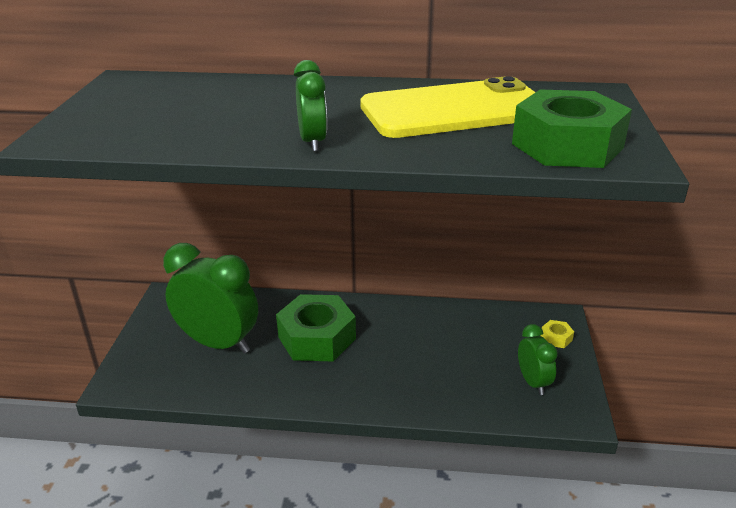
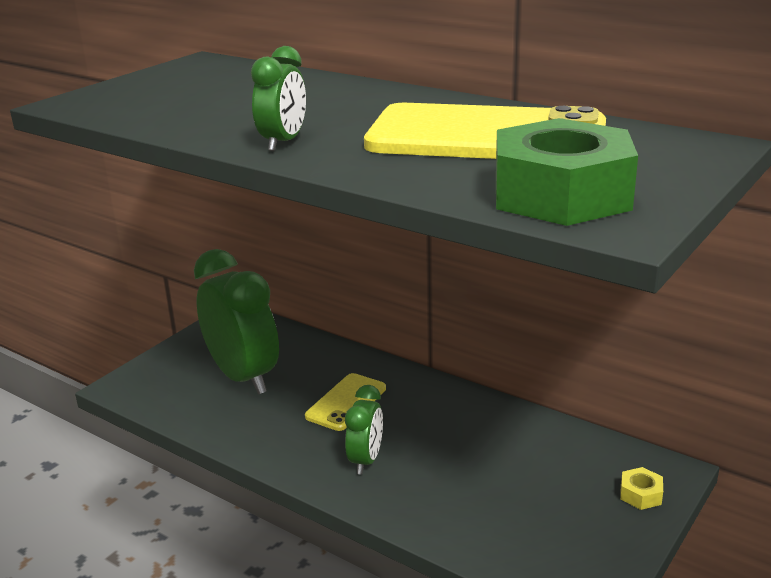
camera: 30 degrees right, 5 degrees down
green nut [276,294,356,361] -> yellow phone [305,373,386,431]
green clock [518,324,558,395] -> green clock moved to [345,385,383,475]

